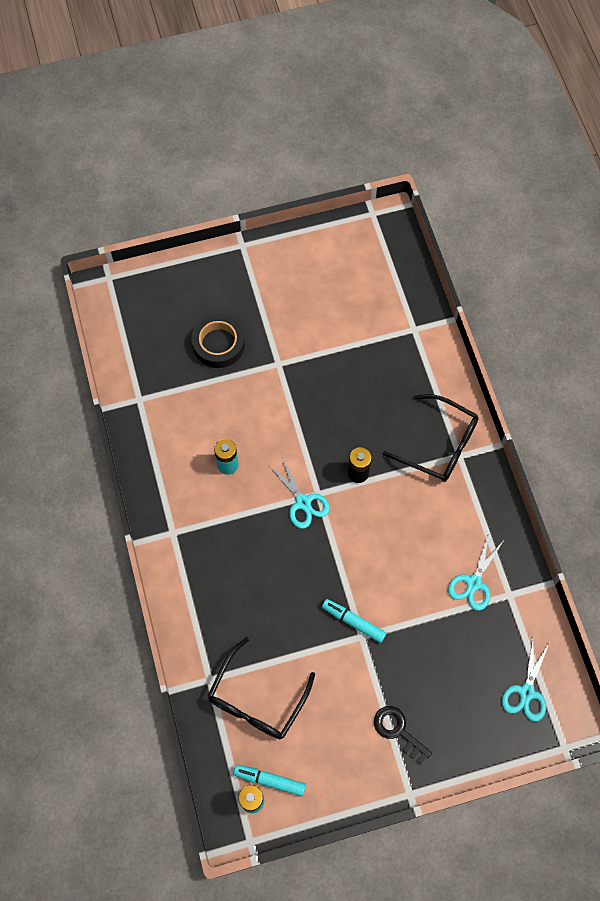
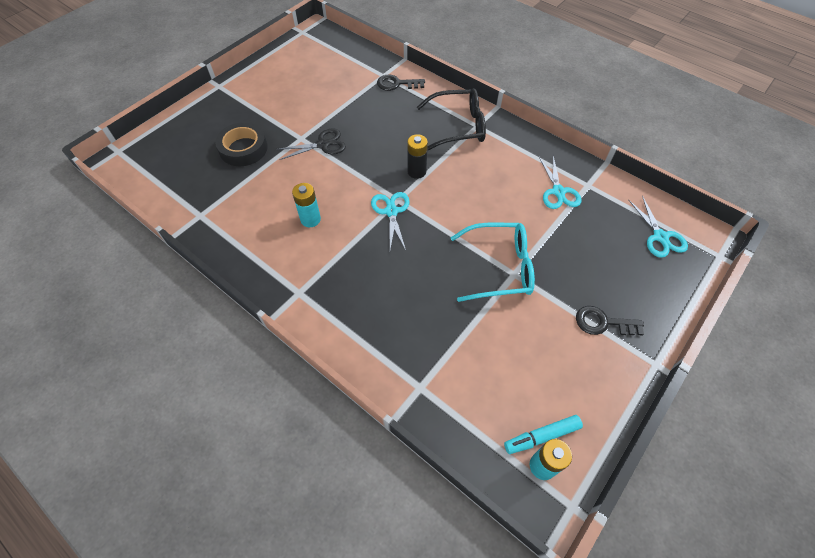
camera: 35 degrees left, 10 degrees down
black glasses [207,637,315,739] -> none
turquoise scissors [268,457,330,529] -> turquoise scissors turned 120 degrees counterclockwise [371,192,410,250]
turquoise marker [322,599,386,643] -> turquoise glasses [451,222,535,302]
none -> black scissors [276,129,346,160]
none -> black key [377,75,425,91]

